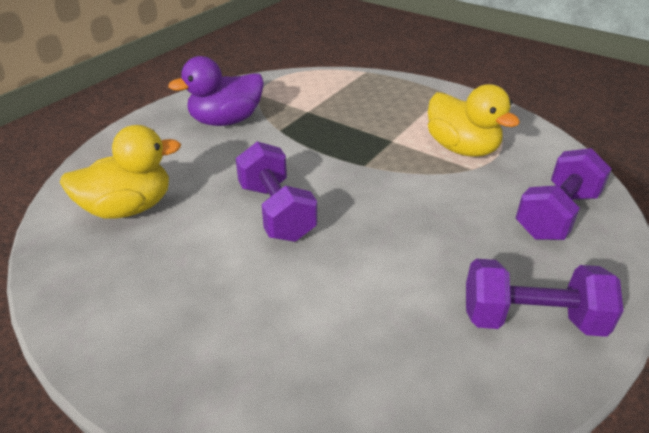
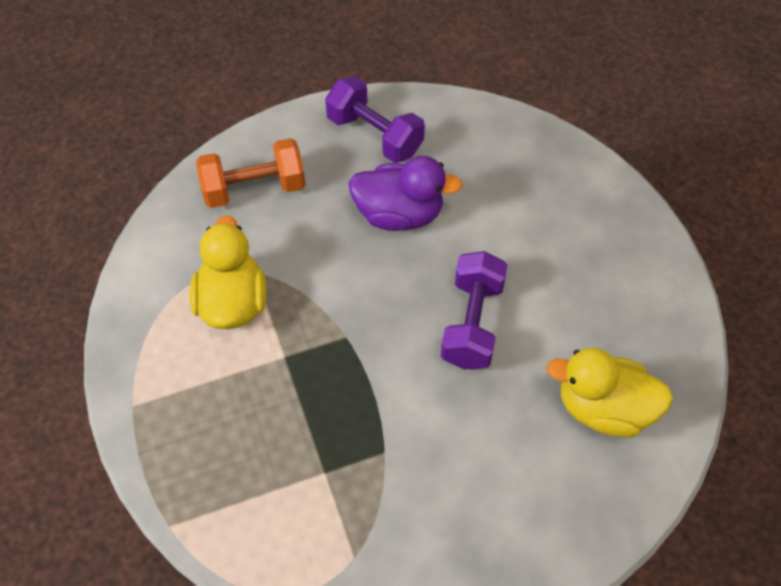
camera: 145 degrees left, 20 degrees up
purple duck [168,56,264,126] -> purple duck moved to [348,156,463,231]
purple dumbbell [516,148,611,240] -> orange dumbbell [196,138,306,208]

